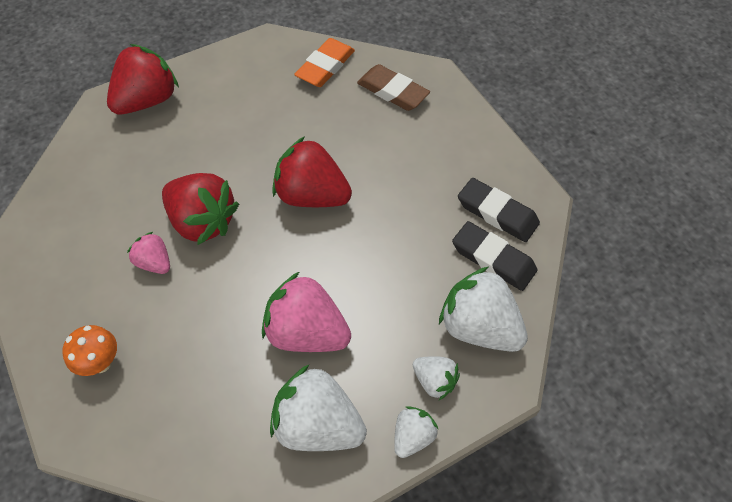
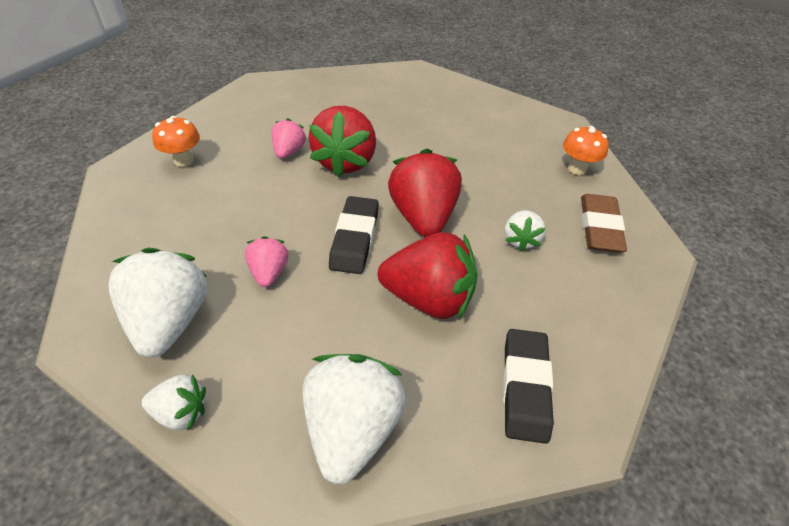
camera: 60 degrees right, 10 degrees down
red strawberry [107,44,179,115] -> red strawberry moved to [378,233,477,320]
pink strawberry [262,272,351,352] -> pink strawberry [245,236,289,287], size x0.53
orange eraser [294,38,355,87] -> orange mushroom [563,126,609,175]
white strawberry [413,356,460,400] -> white strawberry moved to [505,210,546,251]
black eraser [452,221,537,291] -> black eraser moved to [329,196,379,274]

